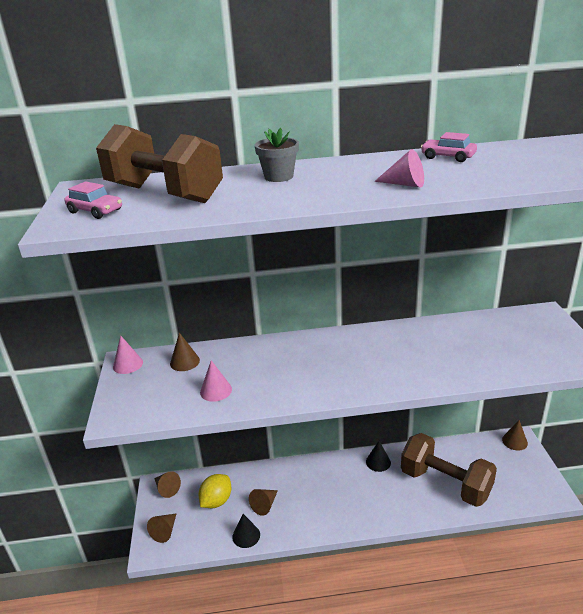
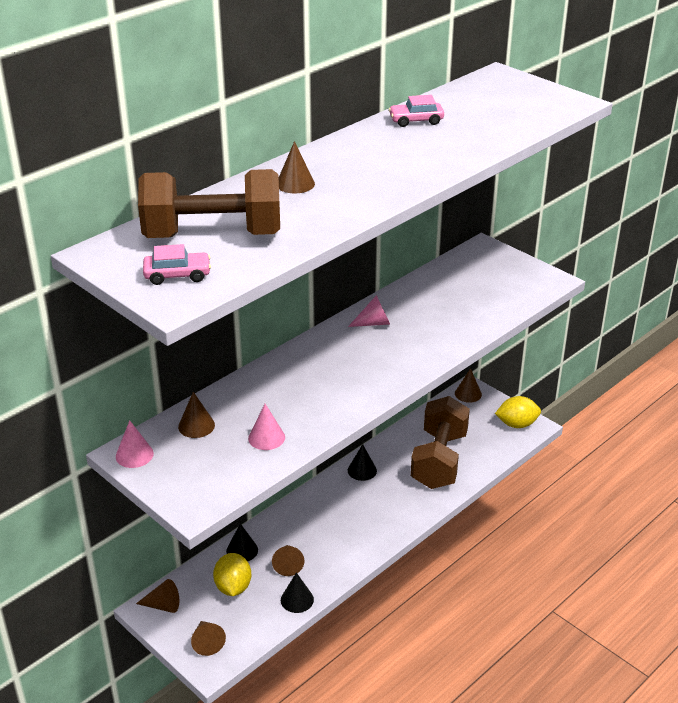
camera: 40 degrees left, 5 degrees up
grey flower pot [255,128,299,182] -> brown cone [279,141,315,193]
pink cone [374,149,424,188] -> pink cone moved to [348,295,390,327]
brown dumbbell [401,433,497,507] -> brown dumbbell turned 75 degrees counterclockwise [411,396,470,489]
none -> black cone [226,523,258,561]
none -> yellow lemon [495,396,541,428]

